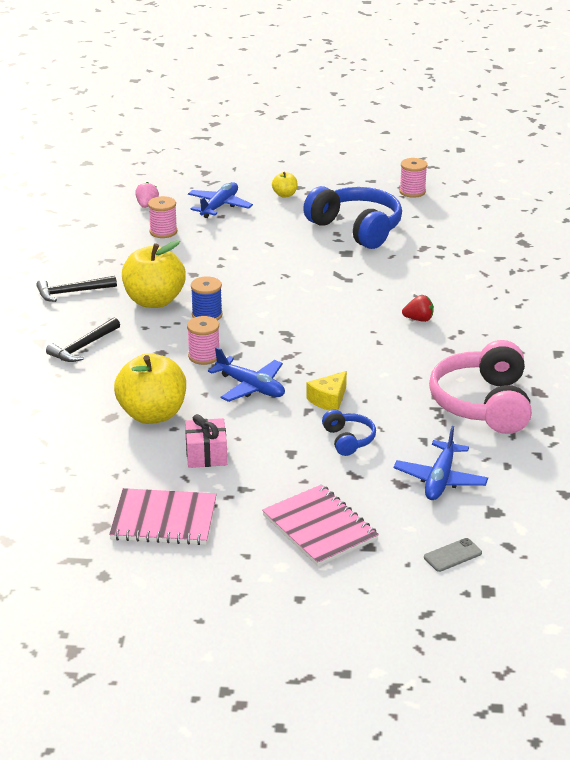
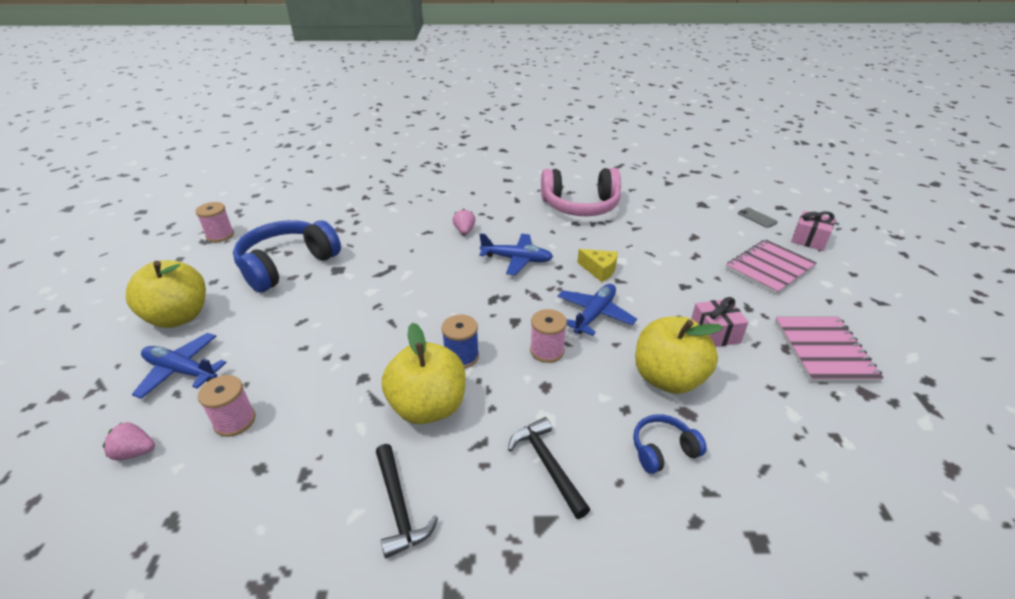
camera: 95 degrees left, 5 degrees up
black hammer [46,317,120,362] -> black hammer turned 150 degrees counterclockwise [508,417,590,519]
yellow apple [272,172,298,198] -> yellow apple [126,260,206,328], size x2.16
blue headphones [322,410,376,456] -> blue headphones moved to [633,414,707,474]
blue plane [394,426,488,500] -> blue plane moved to [479,233,553,275]
red strawberry [402,295,434,322] -> pink strawberry [453,209,476,234]
none -> pink gift [791,211,836,251]

